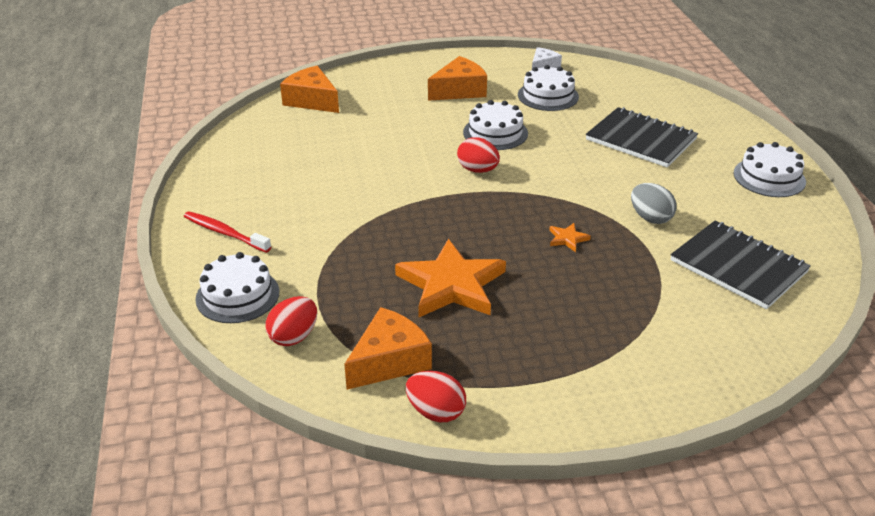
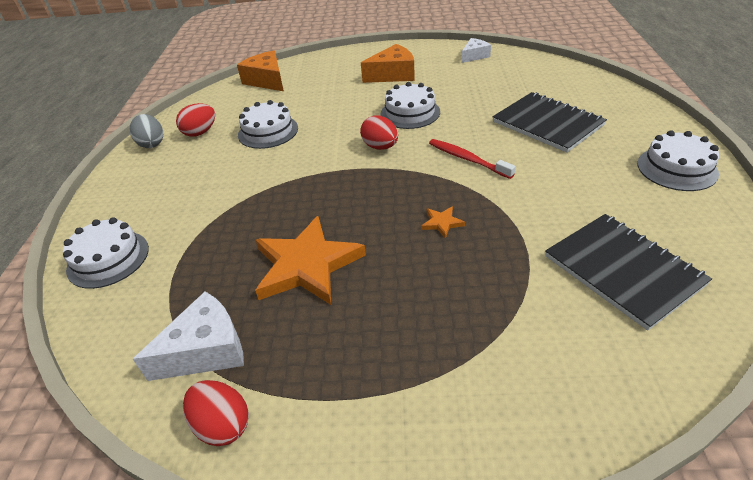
camera: 15 degrees right, 5 degrees up
red toothbrush [184,211,271,253] -> red toothbrush moved to [429,139,516,179]
red egg [266,296,317,346] -> red egg moved to [176,103,215,137]
orange cheese [344,307,432,390] -> white cheese [133,292,244,381]
white cake [518,65,579,111] -> white cake moved to [238,100,298,149]
grey egg [631,183,677,224] -> grey egg moved to [130,114,163,148]

